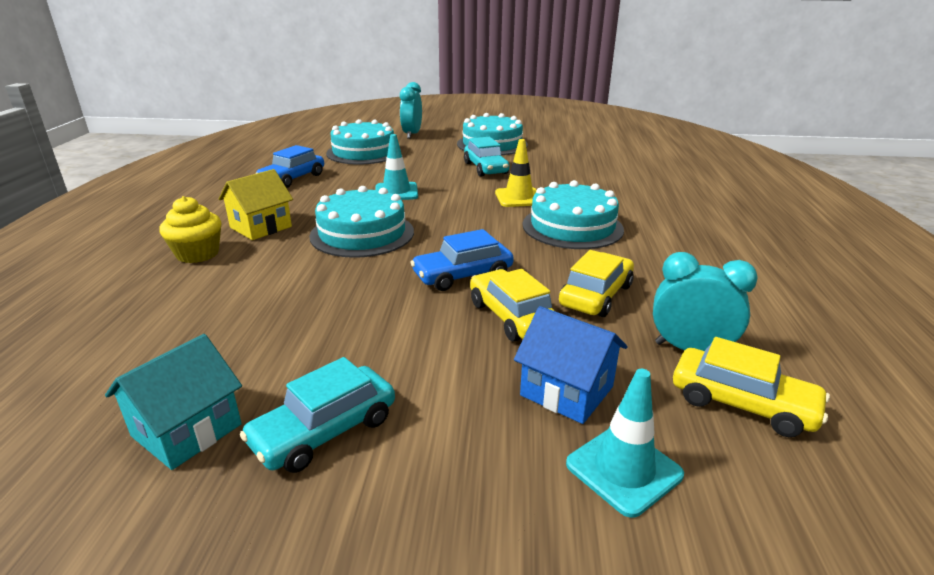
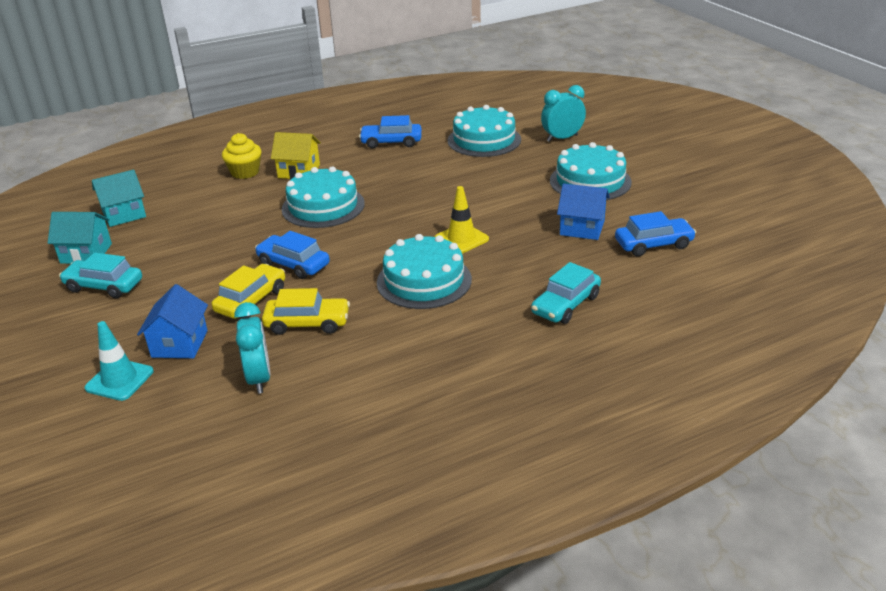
camera: 60 degrees right, 5 degrees up
turquoise traffic cone [376,134,418,200] -> none
turquoise car [464,137,509,177] -> turquoise car moved to [531,262,601,324]
yellow car [673,337,830,437] -> none
none -> turquoise house [92,169,146,227]
none -> blue house [557,184,610,240]
none -> blue car [615,211,696,256]

